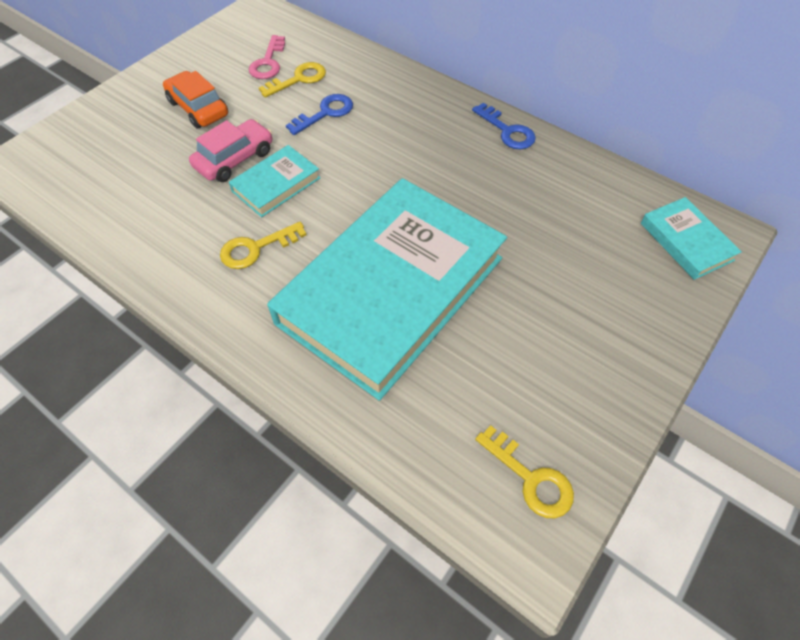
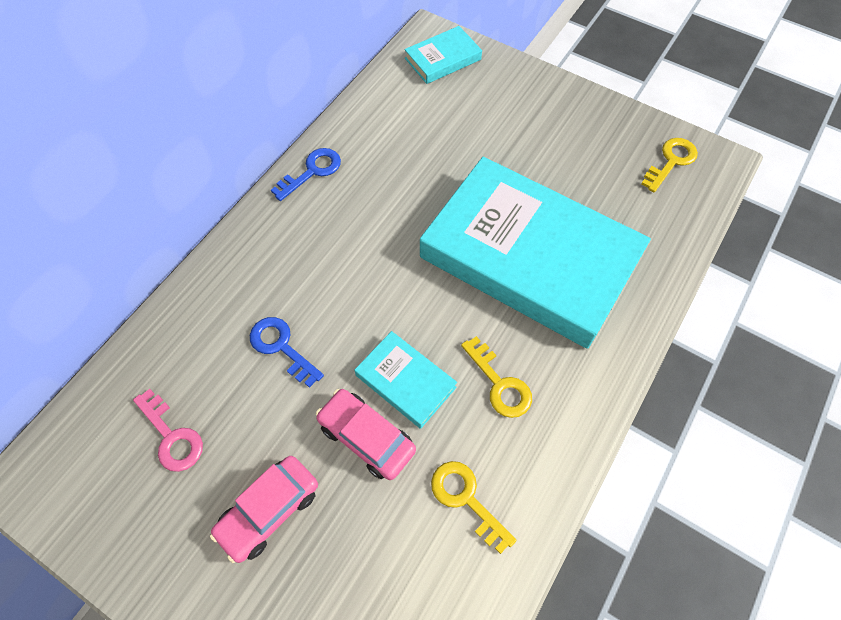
camera: 95 degrees left, 5 degrees up
orange car [163,71,228,128] -> pink car [210,456,318,563]
pink key [248,35,285,79] -> pink key turned 45 degrees clockwise [133,389,203,472]
yellow key [259,62,326,98] -> yellow key moved to [431,461,516,554]

